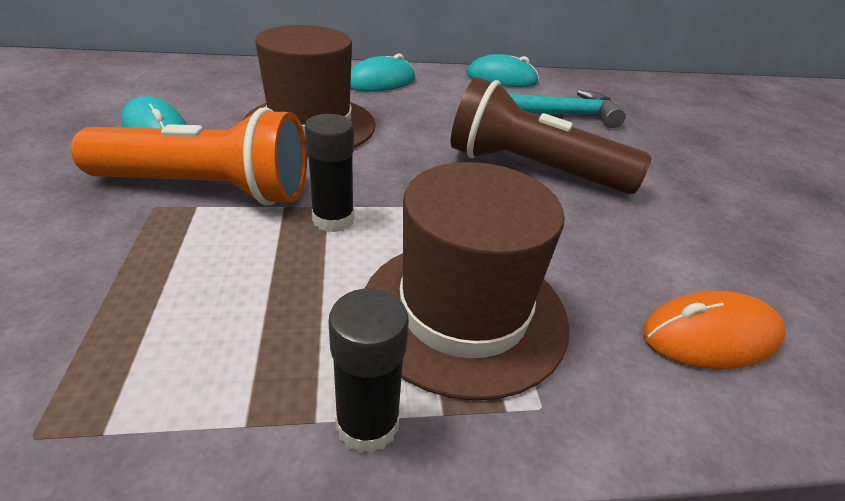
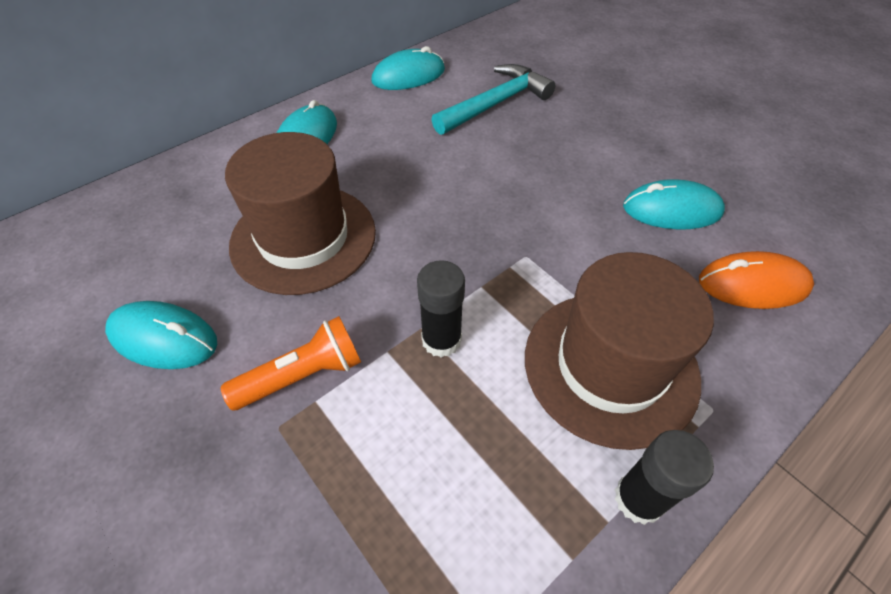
camera: 30 degrees left, 15 degrees up
orange flashlight [71,107,307,205] -> orange flashlight [221,316,361,410], size x0.57
brown flashlight [451,77,651,194] -> none
orange mouse [643,291,785,369] -> orange mouse turned 45 degrees clockwise [699,251,814,309]
none -> turquoise mouse [623,179,725,229]

